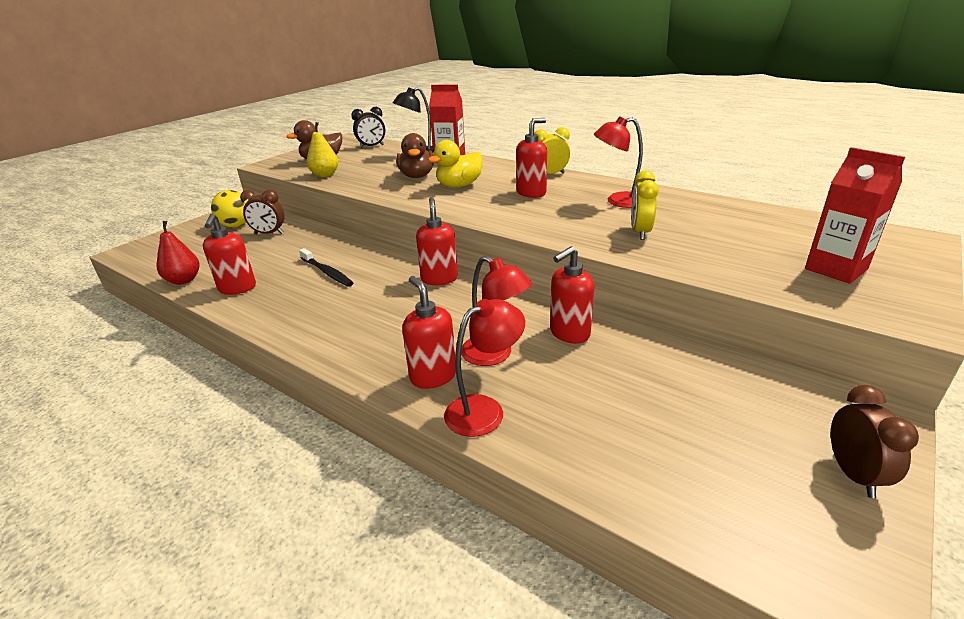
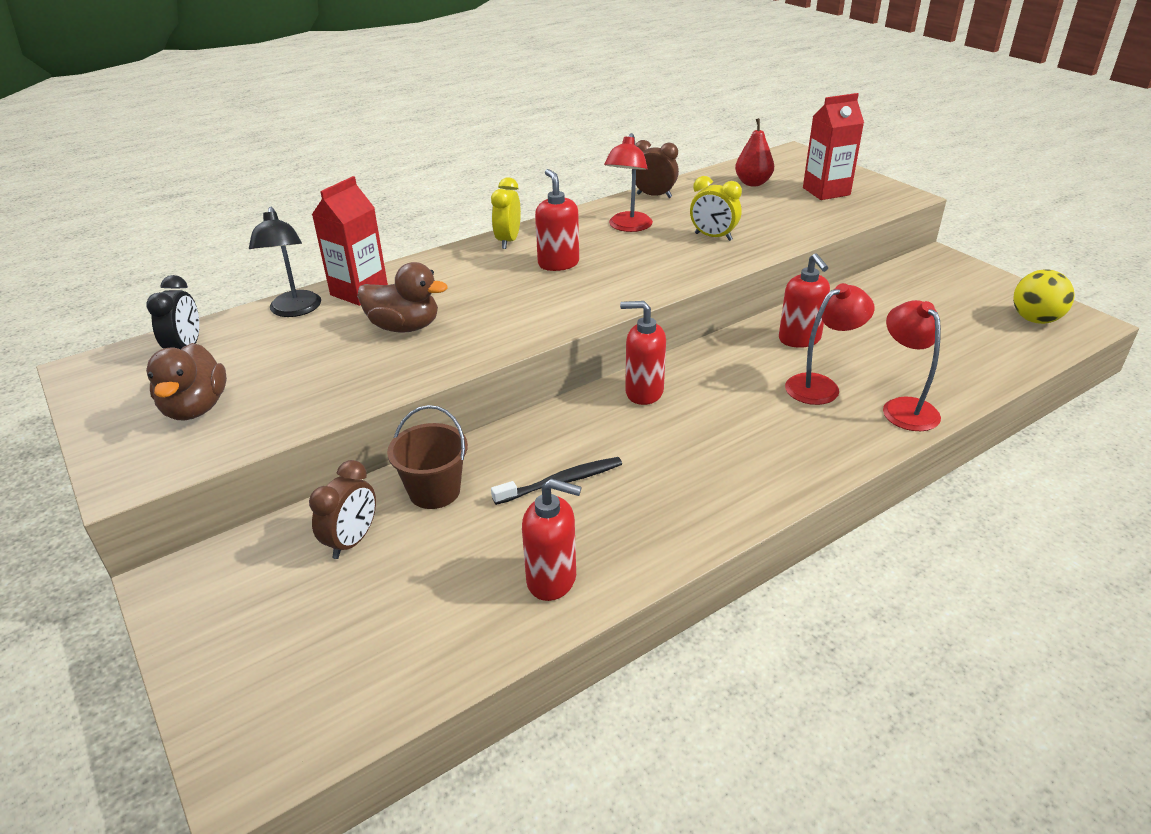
camera: 70 degrees left, 5 degrees up
red pear [157,221,200,285] -> red pear moved to [735,118,774,186]
yellow ball [211,190,248,227] -> yellow ball moved to [1013,270,1075,324]
yellow pear [307,122,338,177] -> none
red soap dispenser [402,276,456,389] -> none
yellow duck [428,140,482,187] -> none
brown clock [831,385,919,498] -> brown clock moved to [635,140,679,198]
none -> brown bucket [387,405,468,509]

